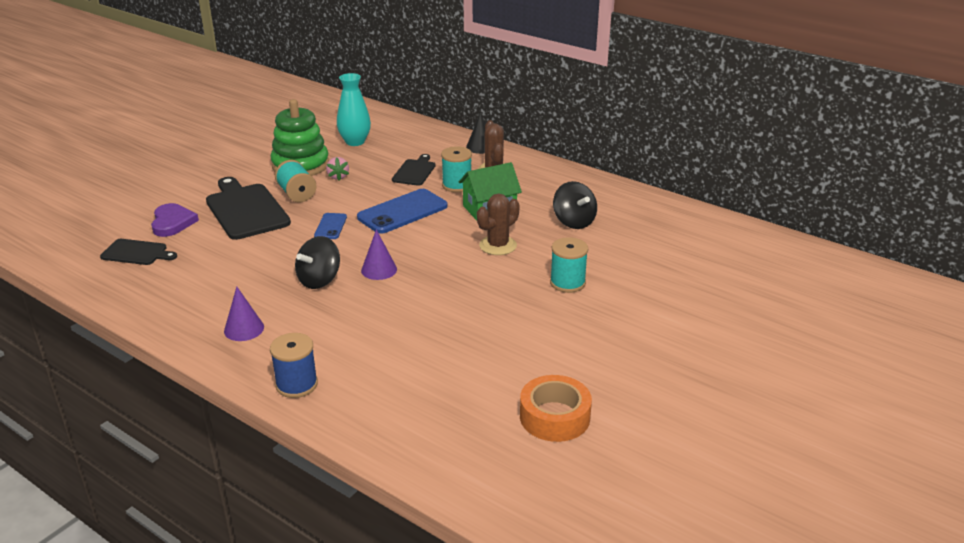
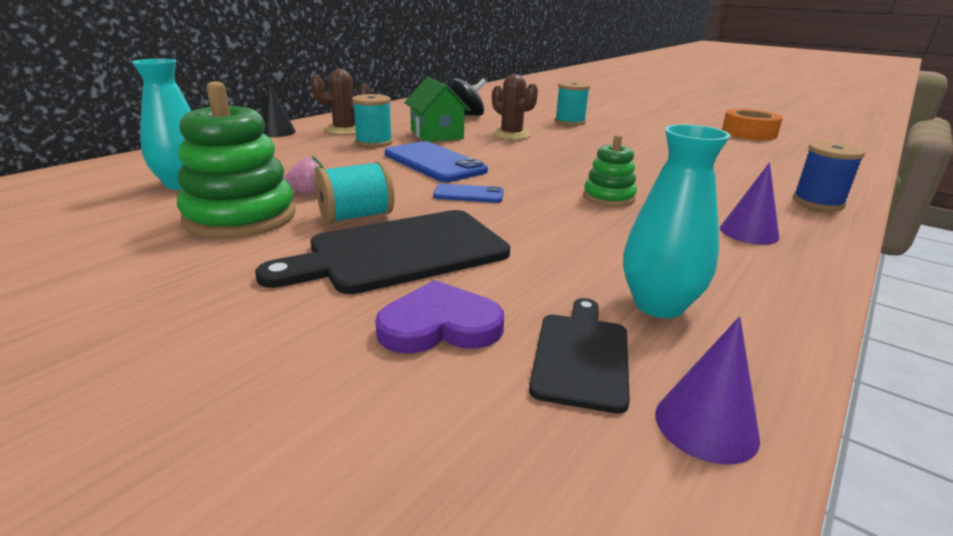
camera: 90 degrees left, 5 degrees down
black spinning top [295,236,340,289] -> green stacking toy [583,135,637,207]
purple cone [361,229,397,280] -> purple cone moved to [655,317,760,465]
black cutting board [392,154,436,186] -> none
none -> turquoise vase [623,124,731,318]

